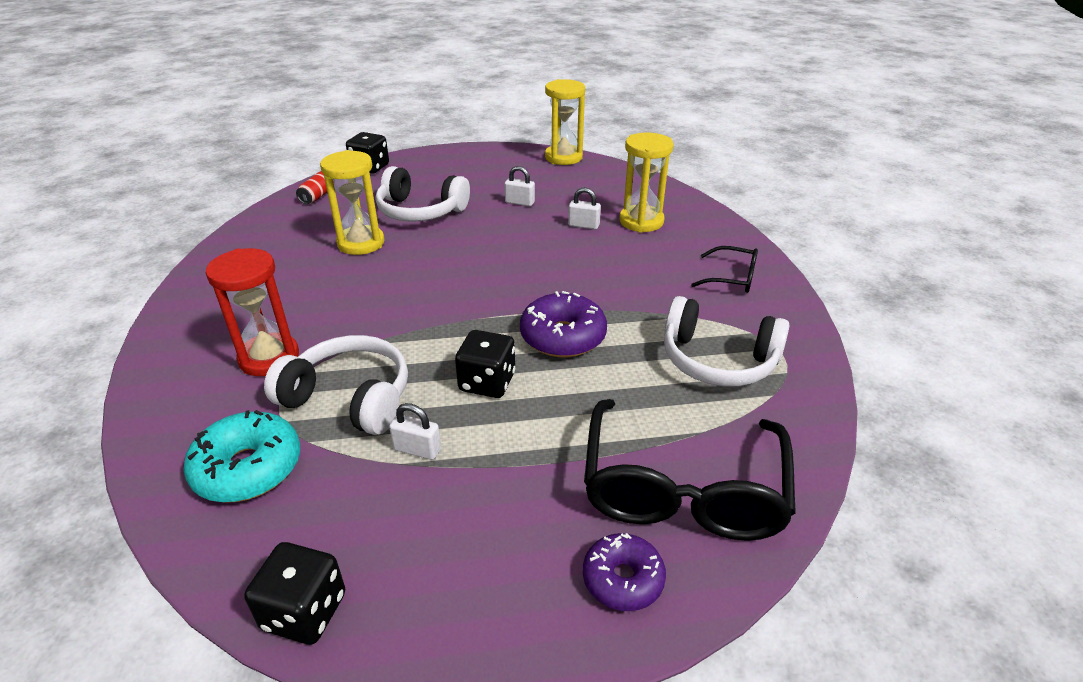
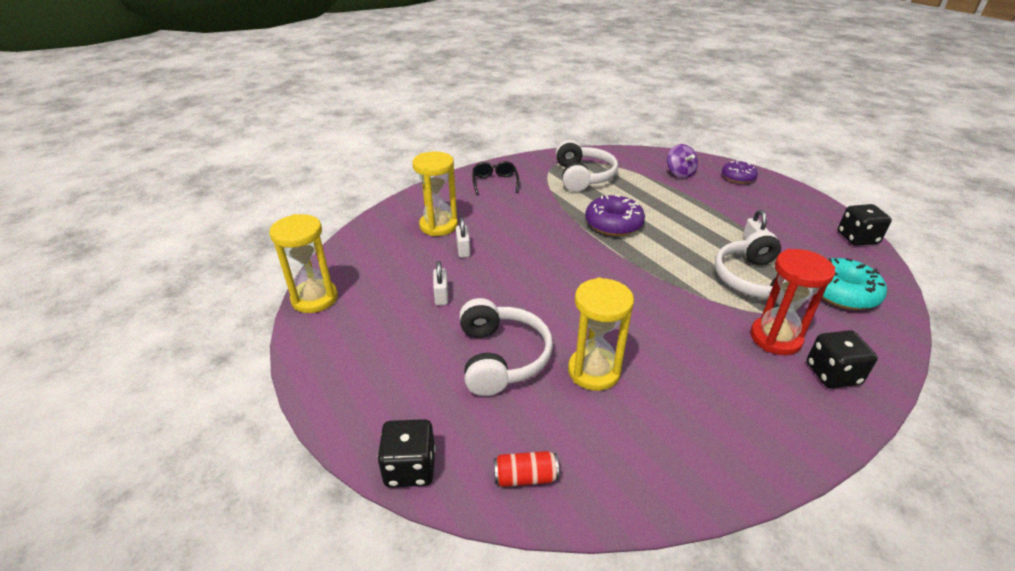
camera: 115 degrees left, 0 degrees up
black dice [455,330,515,398] -> black dice moved to [807,330,878,388]
black glasses [584,399,796,541] -> purple spinning top [667,144,698,178]

